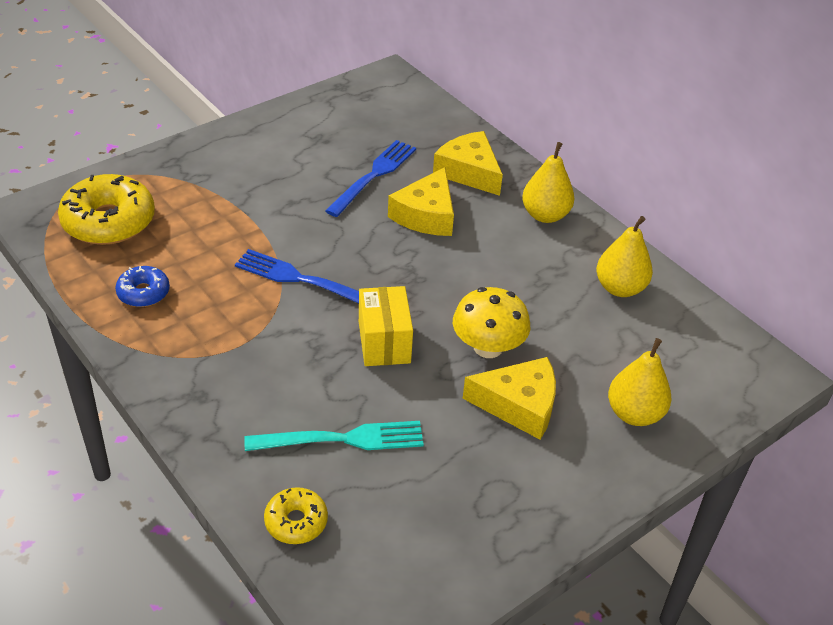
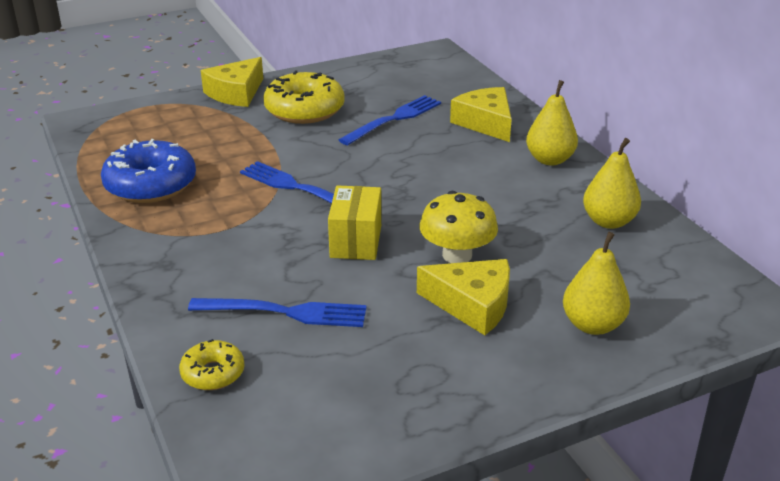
camera: 15 degrees right, 10 degrees down
yellow donut [58,174,155,245] -> yellow donut moved to [263,70,345,124]
blue donut [115,266,170,307] -> blue donut [101,139,196,203], size x1.89
turquoise fork [244,421,424,451] -> blue fork [188,298,367,327]
yellow cheese [388,167,454,236] -> yellow cheese moved to [201,57,263,107]

